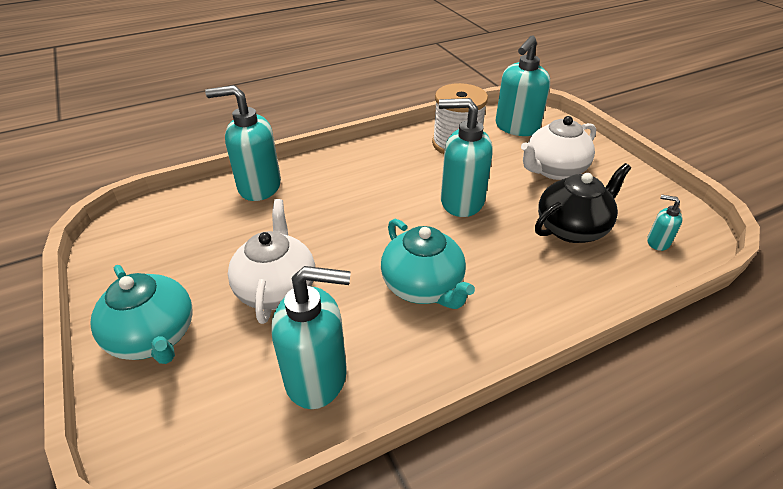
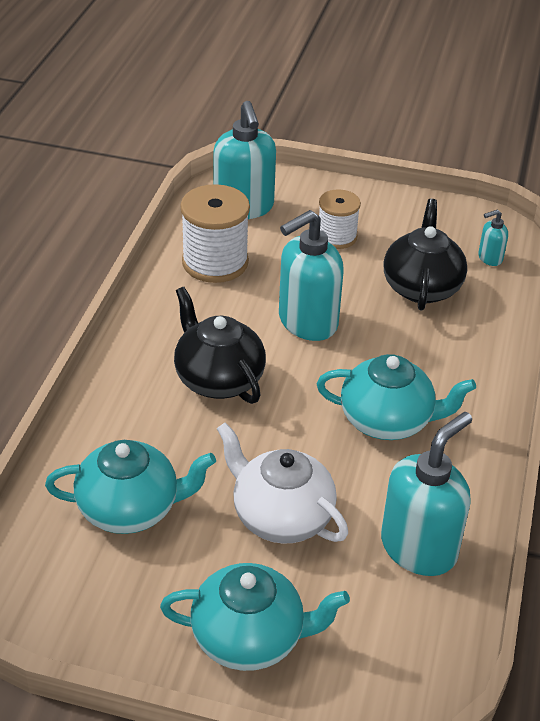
camera: 50 degrees left, 0 degrees up
turquoise soap dispenser [205,85,281,201] -> none
white teapot [521,116,596,180] -> white spool [319,189,361,249]
none -> turquoise teapot [45,440,216,534]
none -> black teapot [174,287,266,404]

